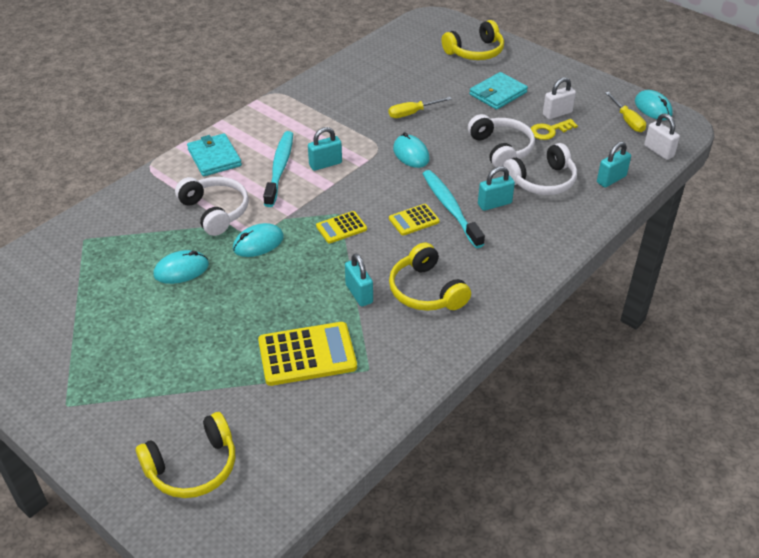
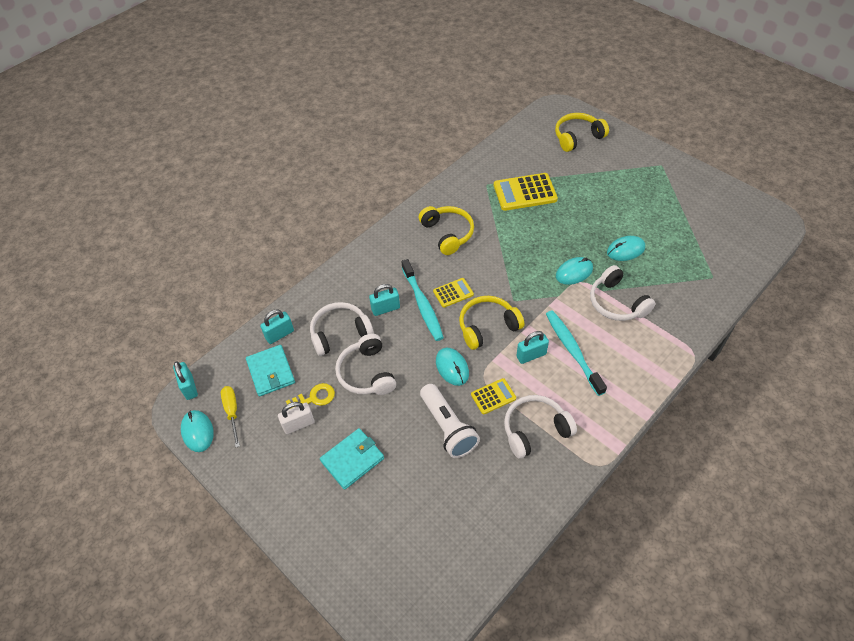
camera: 175 degrees left, 10 degrees up
turquoise wallet [187,133,242,176] -> turquoise wallet moved to [246,345,295,396]
turquoise toothbrush [263,131,293,207] -> turquoise toothbrush turned 150 degrees clockwise [546,310,607,396]
yellow calculator [316,211,367,243] -> yellow calculator moved to [471,378,516,414]
turquoise padlock [345,253,373,307] -> turquoise padlock moved to [173,361,198,400]
yellow screwdriver [389,97,452,118] -> white flashlight [420,384,480,458]
yellow headphones [442,20,504,60] -> yellow headphones moved to [459,296,525,350]
white padlock [644,113,680,160] -> none
none -> white headphones [504,395,577,459]

